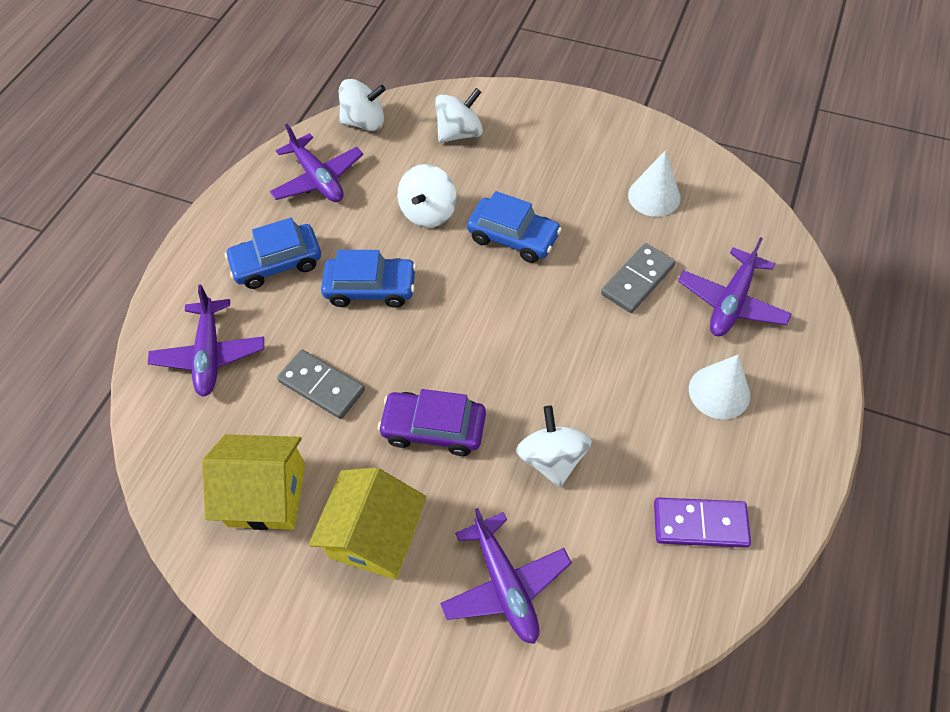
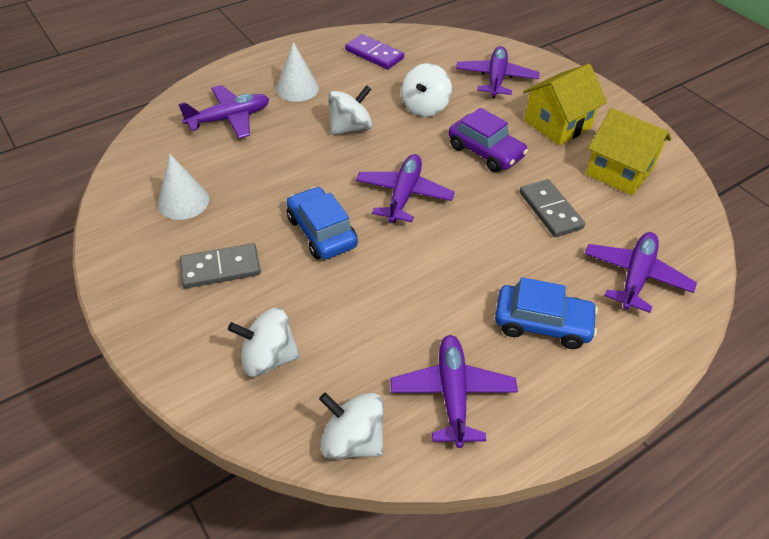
camera: 150 degrees left, 10 degrees down
blue car [321,250,417,308] -> none
white spinning top [397,164,457,228] -> white spinning top moved to [328,85,372,135]
grey domino [601,243,675,313] -> grey domino moved to [180,243,261,288]
none -> purple plane [356,154,455,223]

